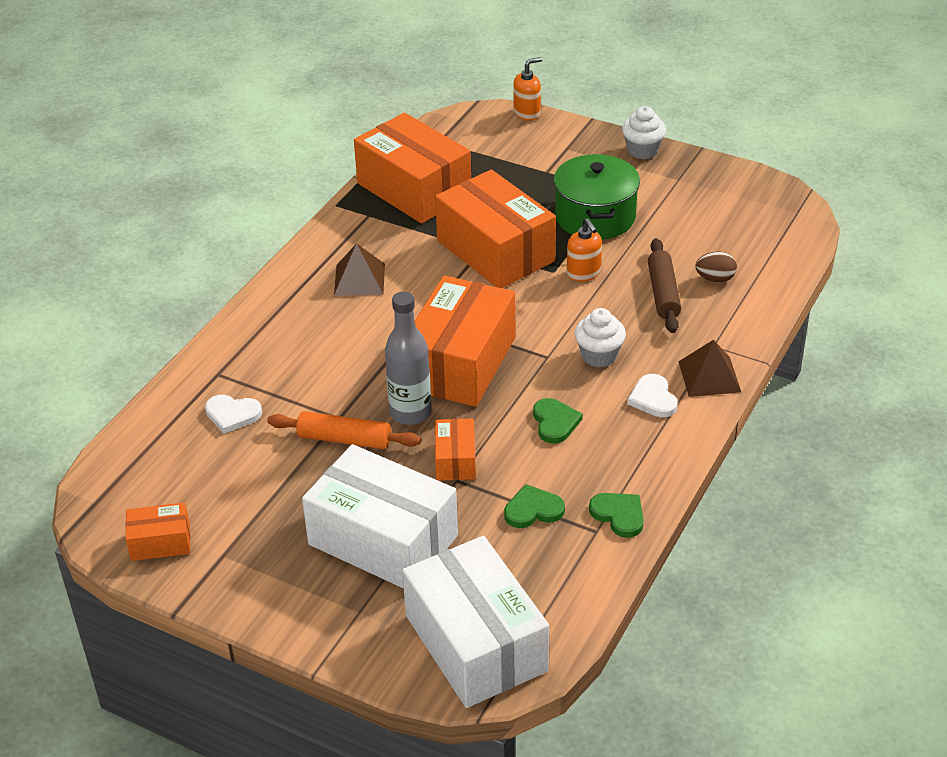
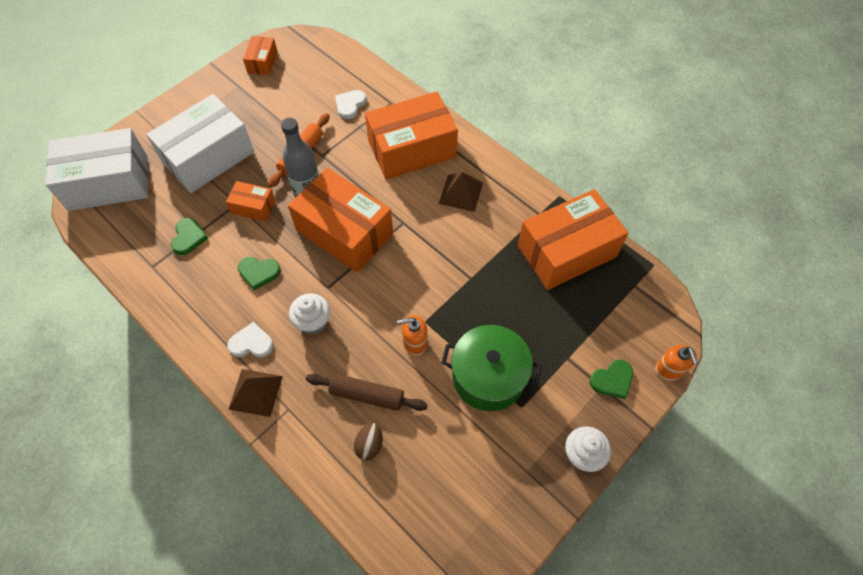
camera: 105 degrees right, 20 degrees up
orange box [435,170,556,288] -> orange box moved to [365,91,458,180]
green heart [589,493,644,538] -> green heart moved to [590,360,633,399]

